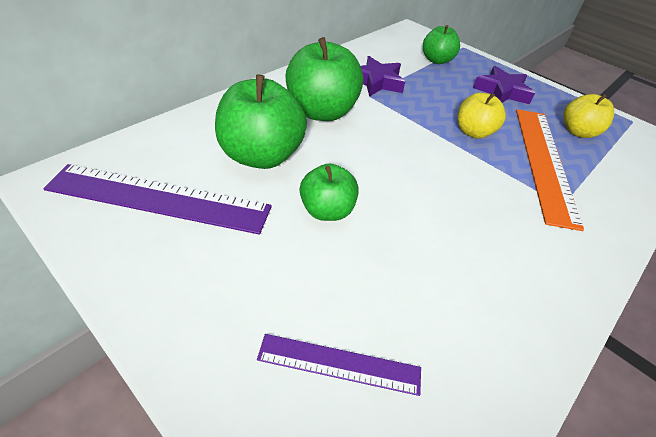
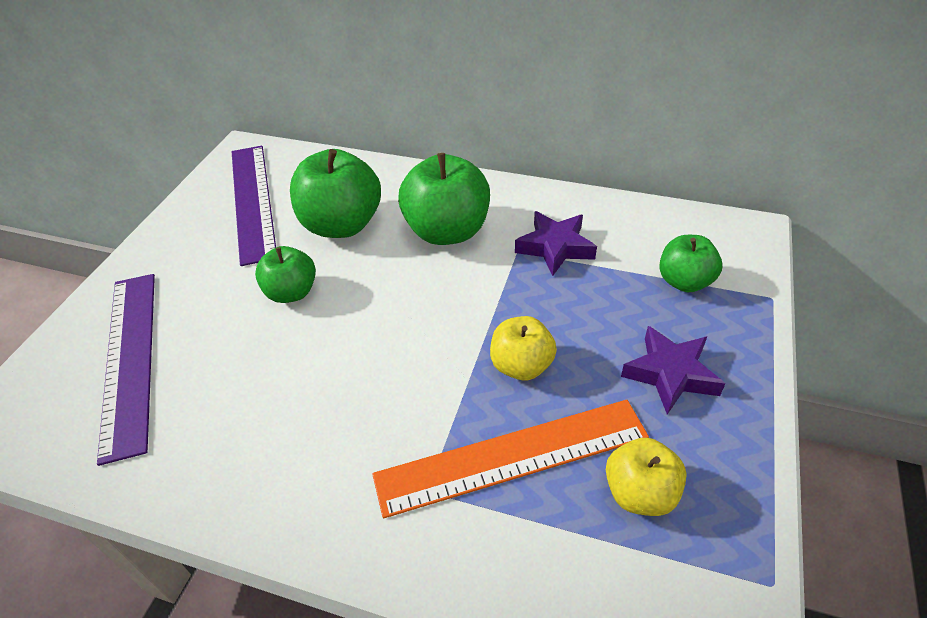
camera: 70 degrees right, 0 degrees up
purple ruler [257,334,421,396] -> purple ruler [97,274,155,466], size x1.81

